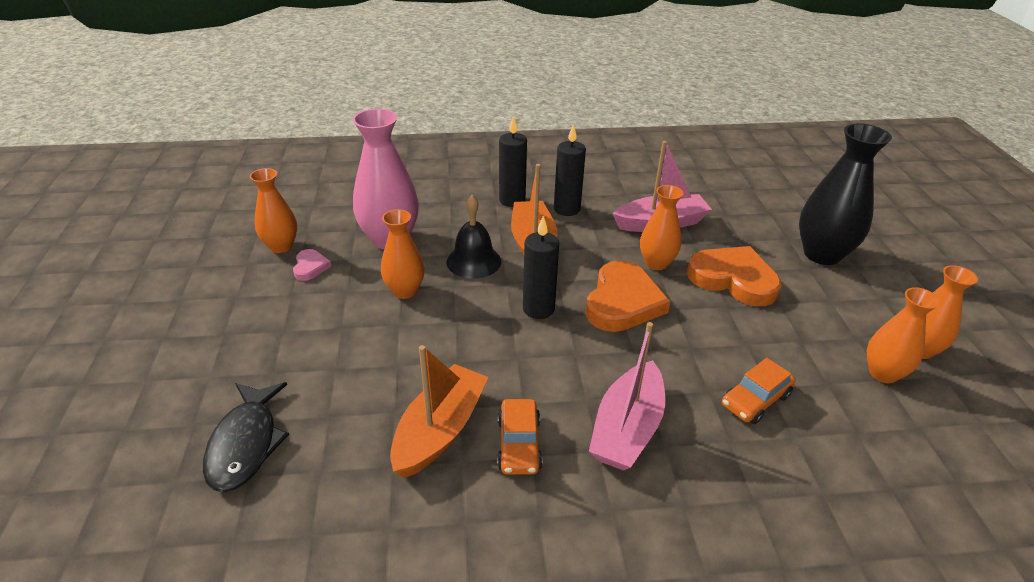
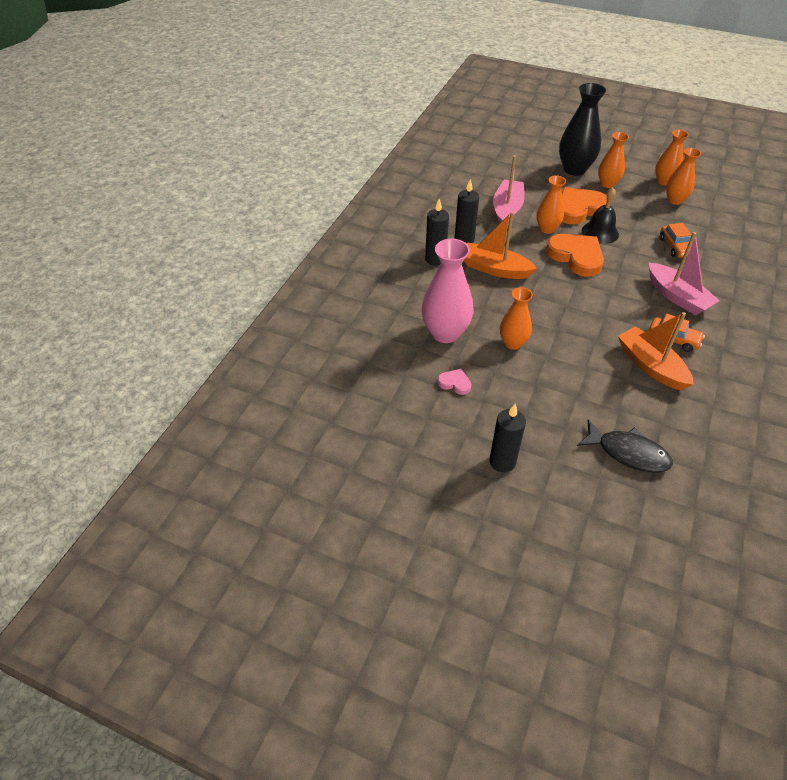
camera: 60 degrees left, 10 degrees up
orange vase [250,168,297,253] -> orange vase moved to [598,132,629,188]
black bell [447,195,501,279] -> black bell moved to [582,187,619,244]
black candle [523,216,559,319] -> black candle moved to [489,404,526,473]

